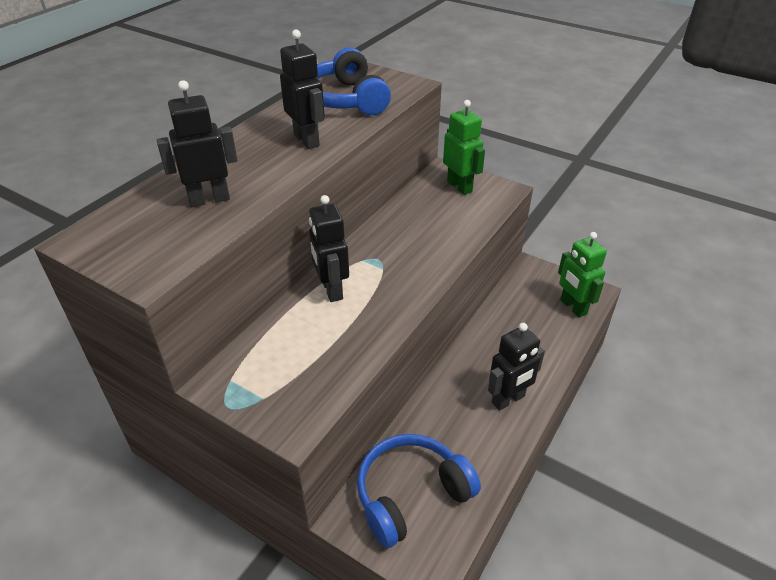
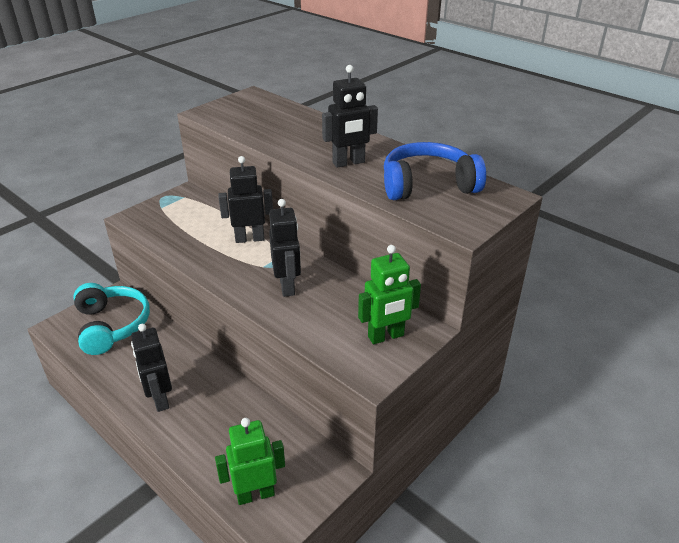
camera: 100 degrees right, 5 degrees down
black robot [157,80,238,207] -> black robot moved to [269,199,301,297]
blue headphones [357,434,481,548] -> turquoise headphones [73,283,150,355]

